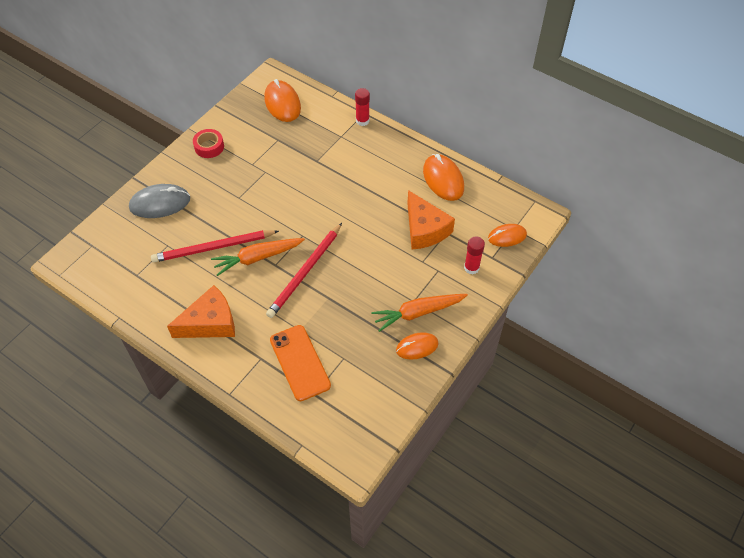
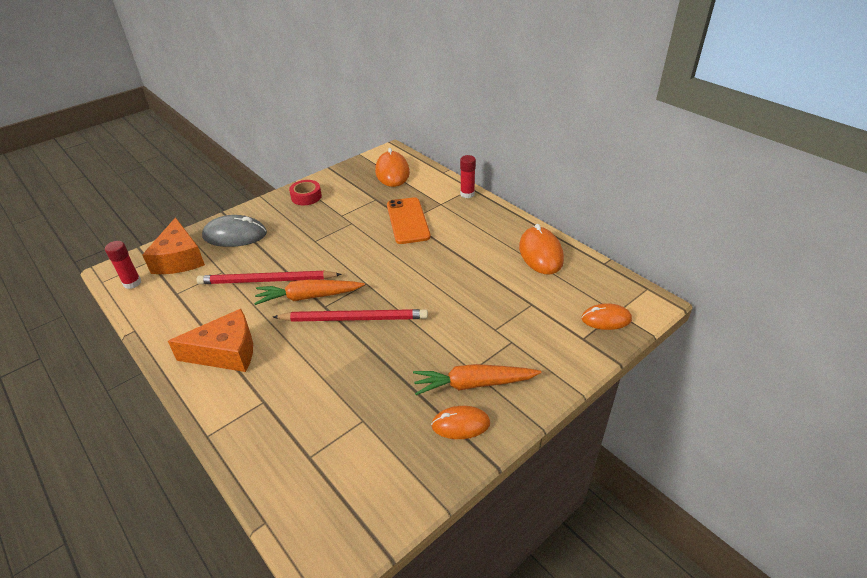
camera: 15 degrees right, 15 degrees down
red pencil [266,223,342,318] -> red pencil turned 135 degrees counterclockwise [273,309,428,322]
orange phone [270,325,331,401] -> orange phone moved to [387,197,431,244]
orange cheese [407,190,455,249] -> orange cheese moved to [142,217,205,274]
red glue stick [464,236,485,275] -> red glue stick moved to [105,241,141,289]

